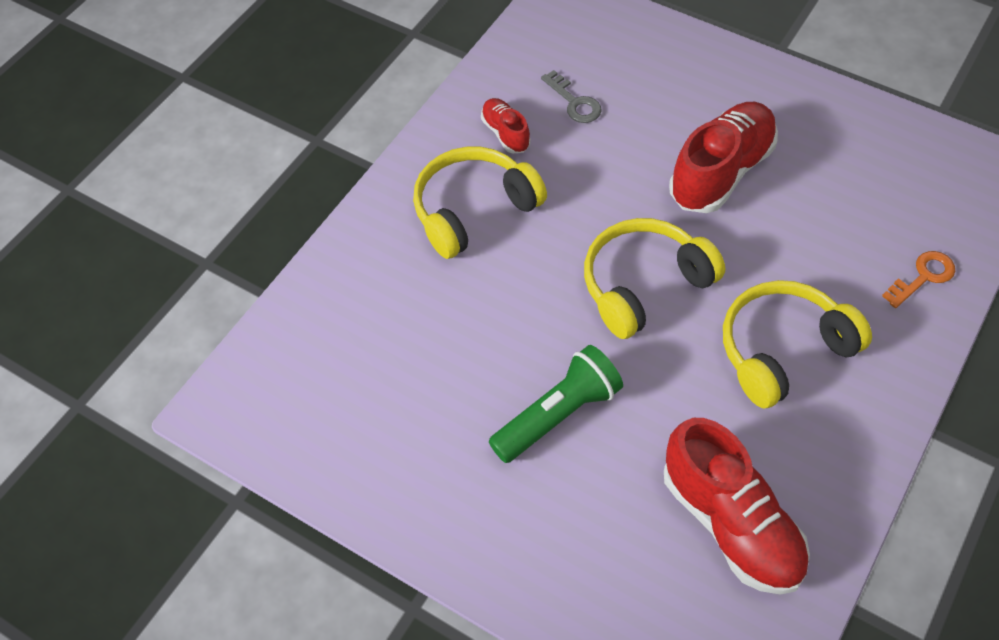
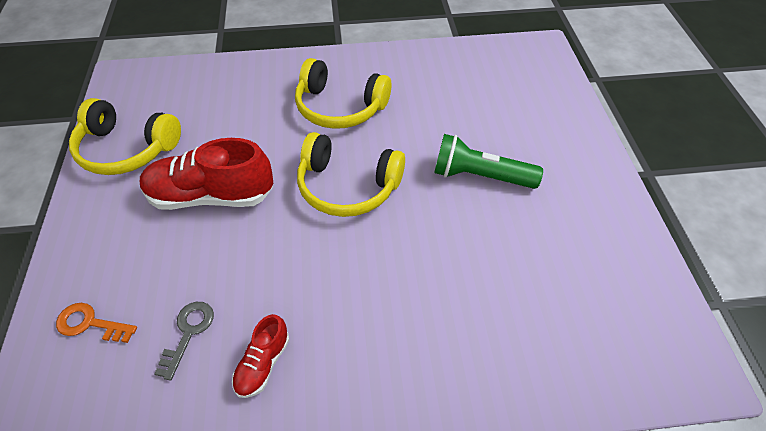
camera: 130 degrees left, 5 degrees down
yellow headphones [413,147,547,259] -> yellow headphones moved to [69,98,181,175]
red shoe [664,418,810,595] -> none
orange key [882,251,955,308] -> orange key moved to [56,303,137,343]

